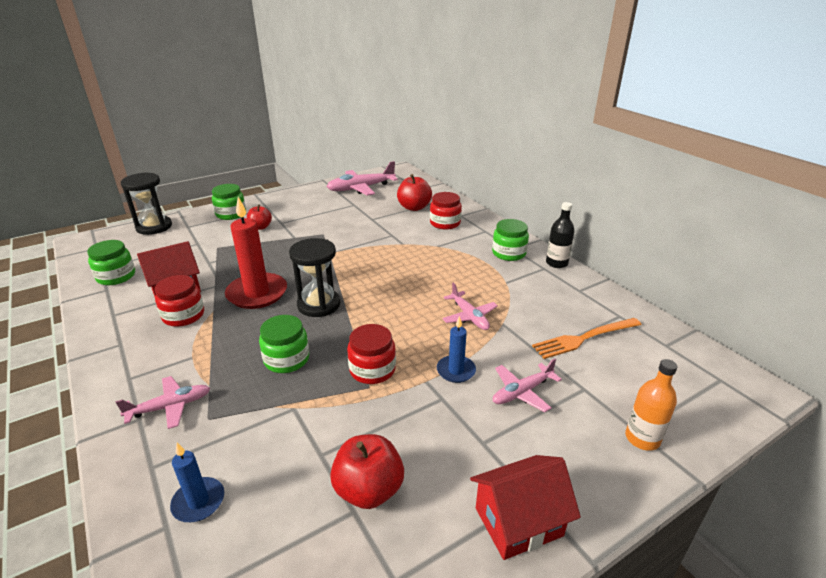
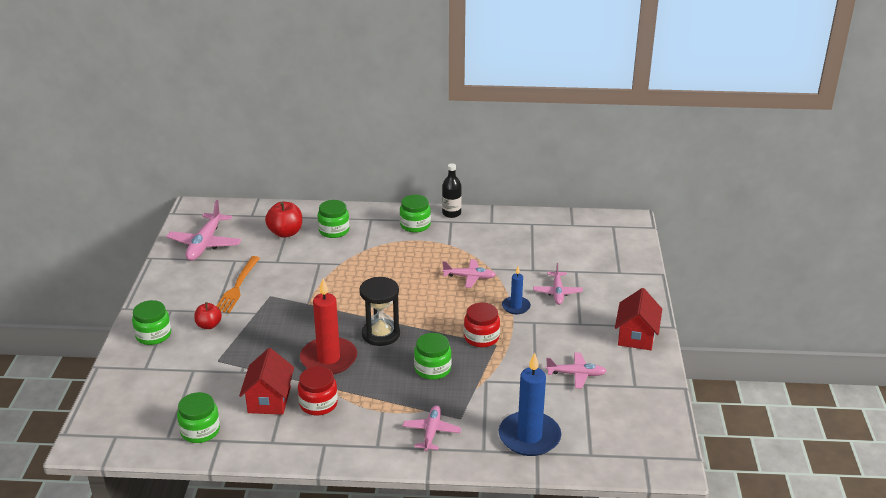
camera: 55 degrees left, 0 degrees up
black hourglass [121,172,172,235] -> none
blue candle [170,443,224,522] -> blue candle [499,352,561,456], size x1.86
red apple [330,434,404,509] -> pink plane [546,352,607,389]
red jar [430,192,462,230] -> green jar [318,200,349,238]
orange fork [532,318,641,359] -> orange fork moved to [216,256,260,313]
orange bottle [625,359,677,451] -> none

